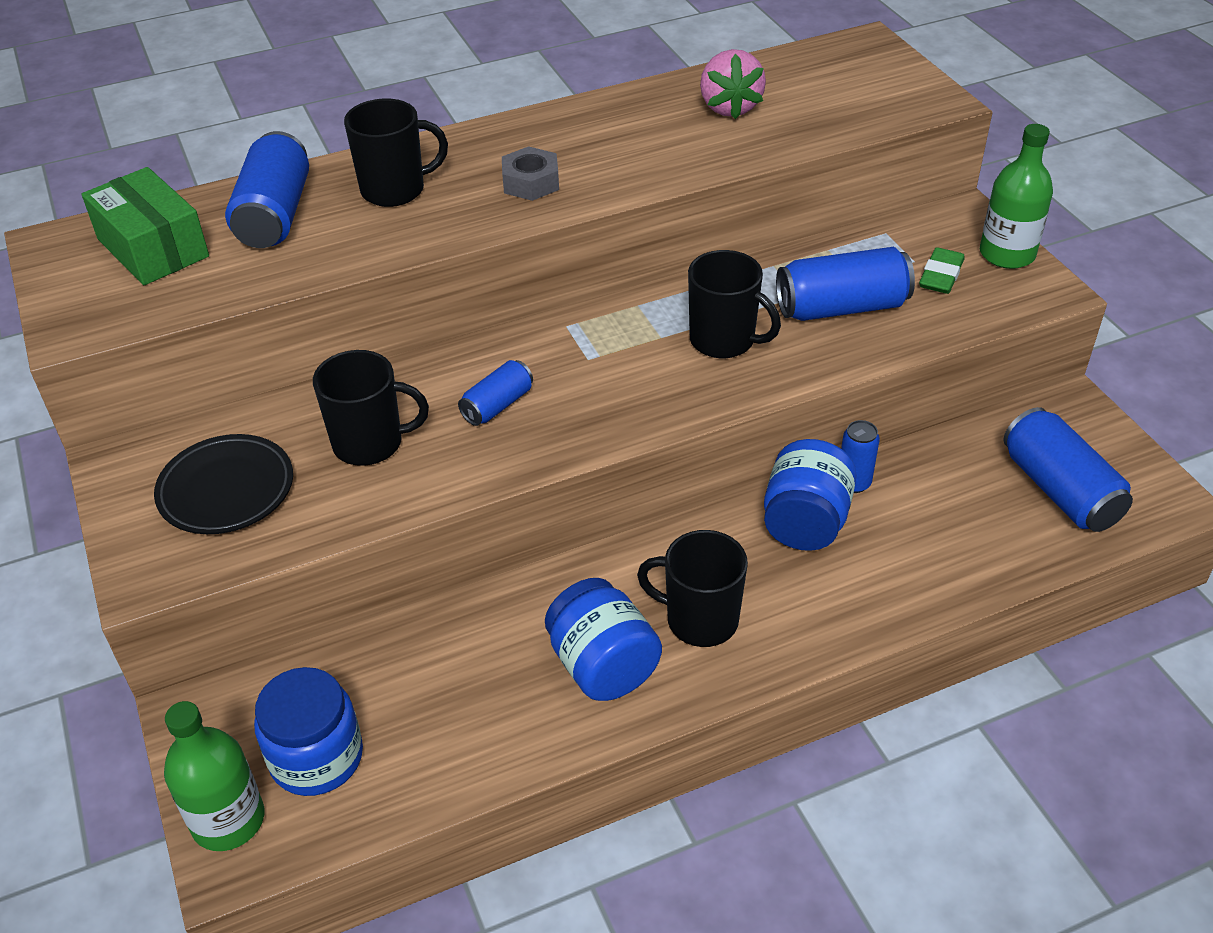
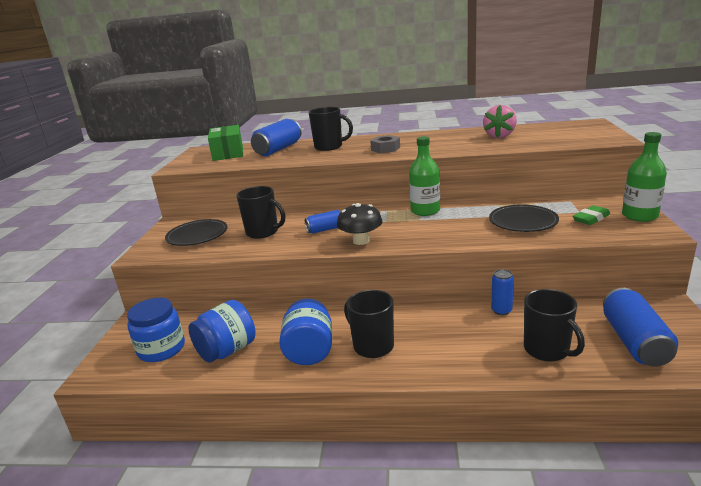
camera: 30 degrees right, 20 degrees down
green bottle [164,701,264,851] -> green bottle moved to [409,136,440,216]
black mug [688,250,781,358] -> black mug moved to [524,289,585,362]
blue jar [764,439,857,551] -> blue jar moved to [188,300,256,363]
blue can [776,247,915,321] -> black plate [489,204,559,232]
none -> black mushroom [337,203,383,245]

